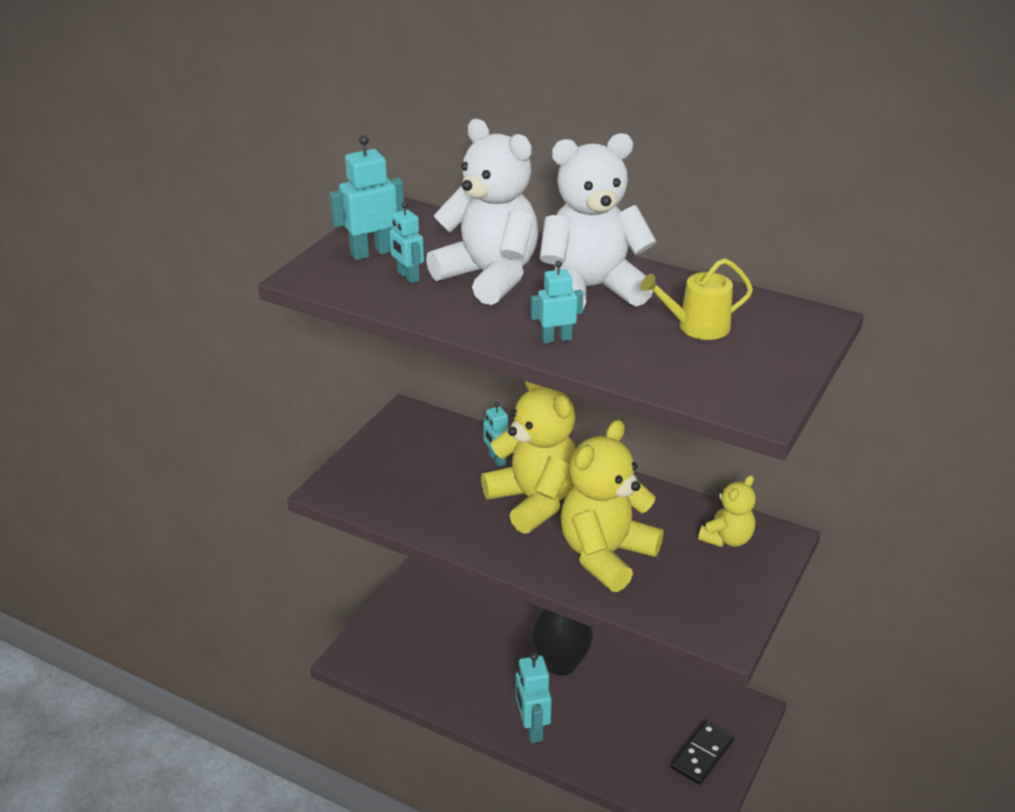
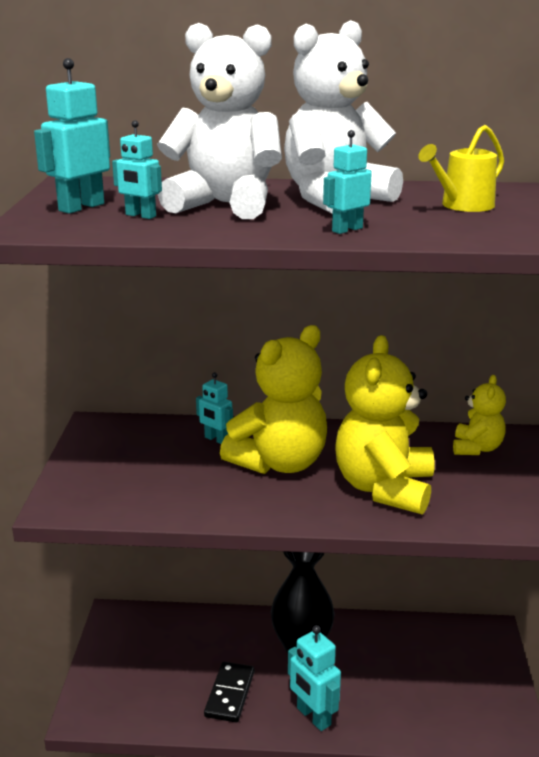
camera: 25 degrees left, 10 degrees down
yellow teddy bear [481,381,576,534] -> yellow teddy bear turned 105 degrees clockwise [220,325,327,474]
black domino [671,721,734,785] -> black domino moved to [204,662,254,722]

